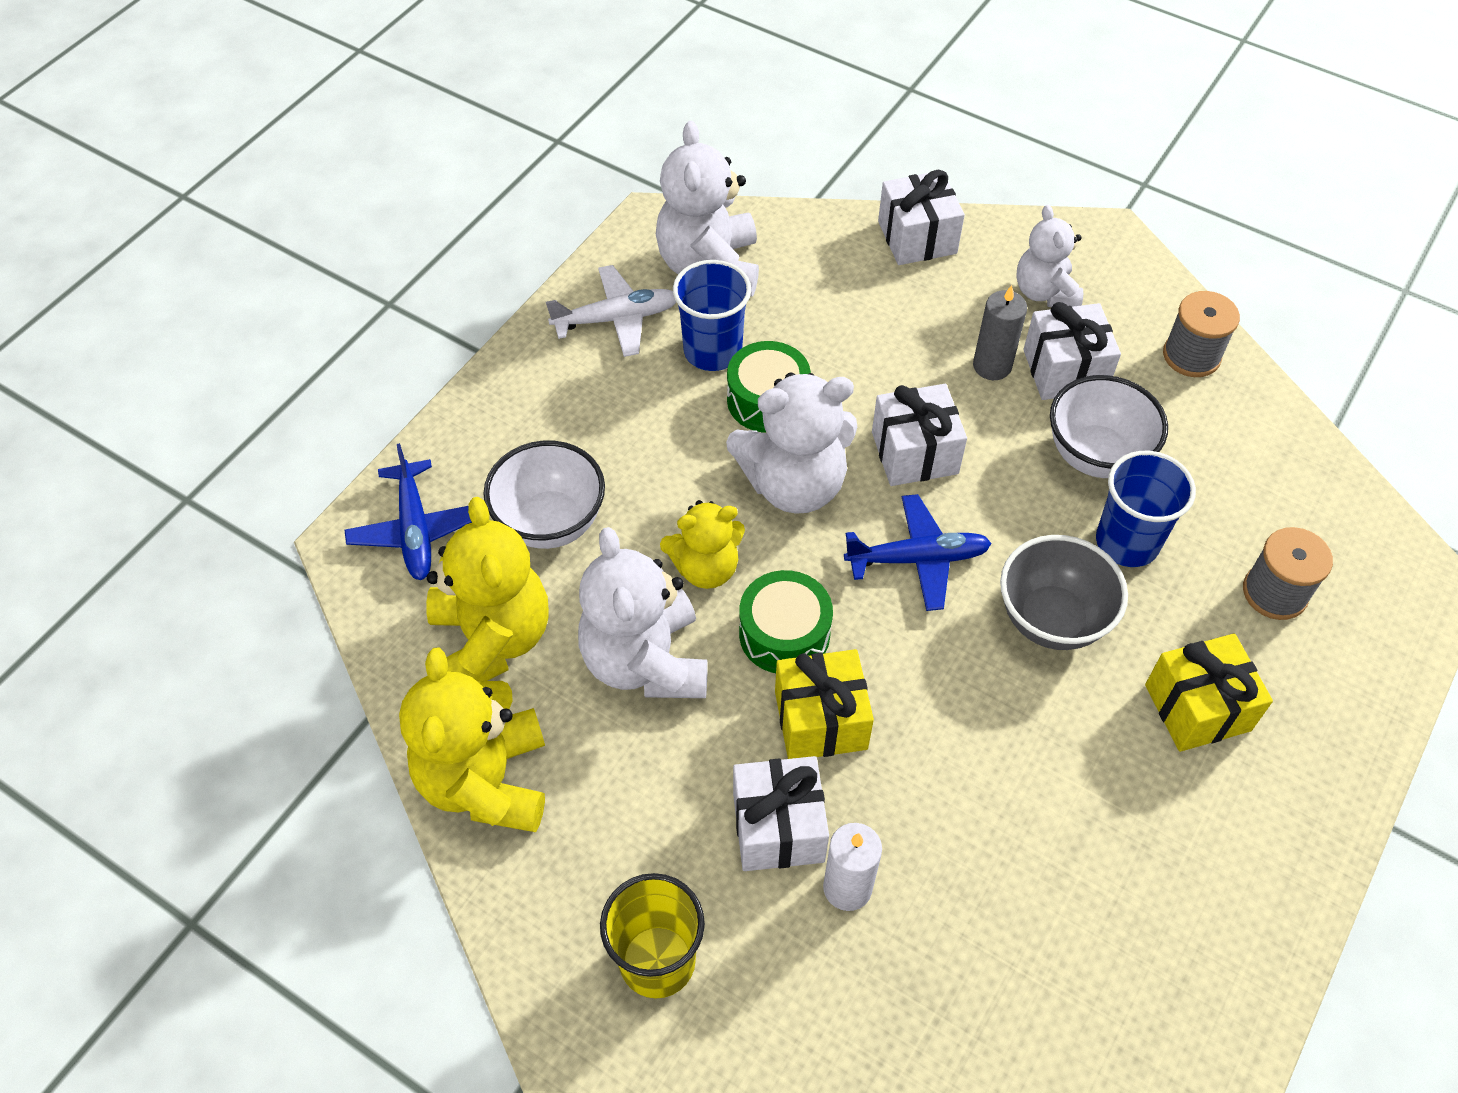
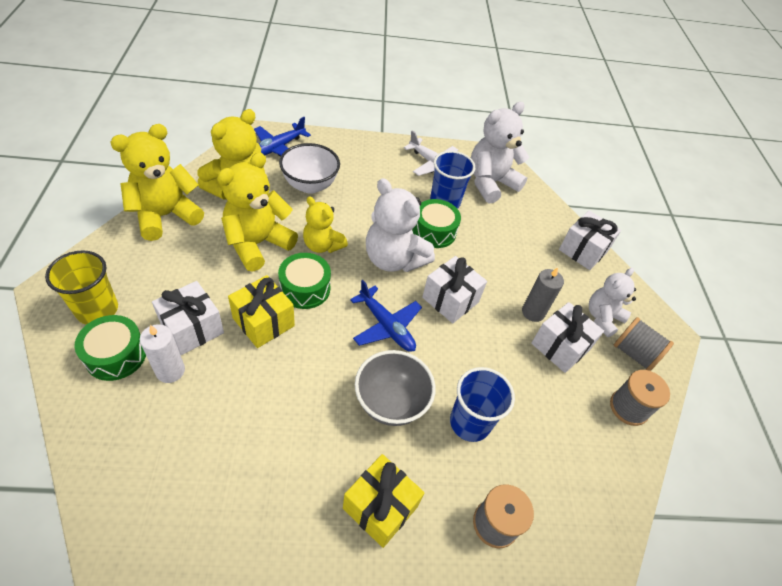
camera: 50 degrees right, 5 degrees down
white teddy bear [578,527,708,698] -> yellow teddy bear [217,152,298,271]
white bowl [1050,375,1168,478] -> none
none -> green drum [75,315,146,381]
none -> grey spool [614,317,674,371]

